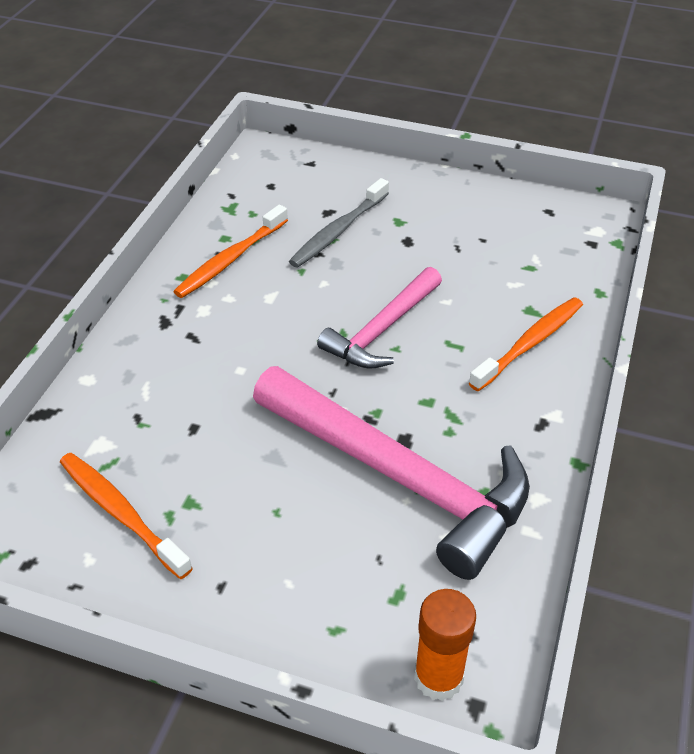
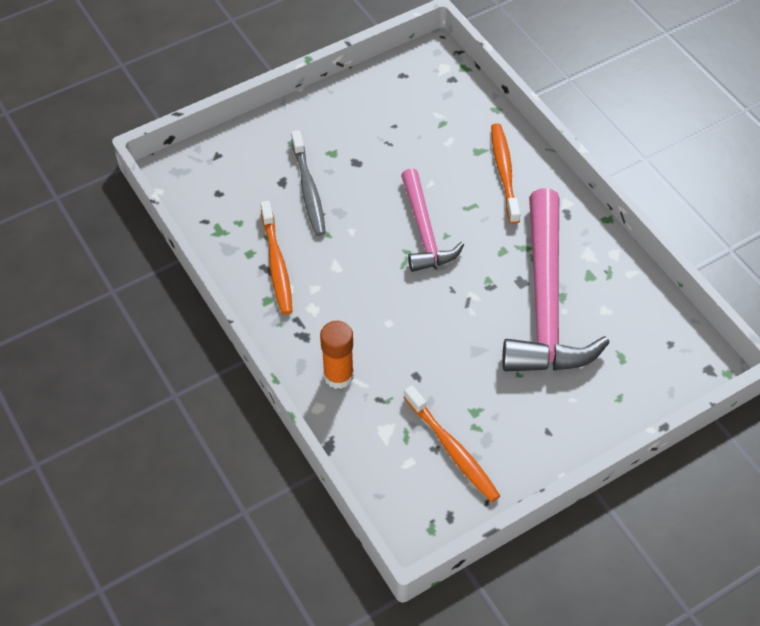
camera: 50 degrees left, 10 degrees up
orange toothbrush [60,453,193,579] -> orange toothbrush turned 120 degrees counterclockwise [404,385,500,502]
pink hammer [253,366,530,580] -> pink hammer turned 105 degrees clockwise [502,188,610,371]
orange glue stick [414,589,476,701] -> orange glue stick moved to [320,321,354,389]

